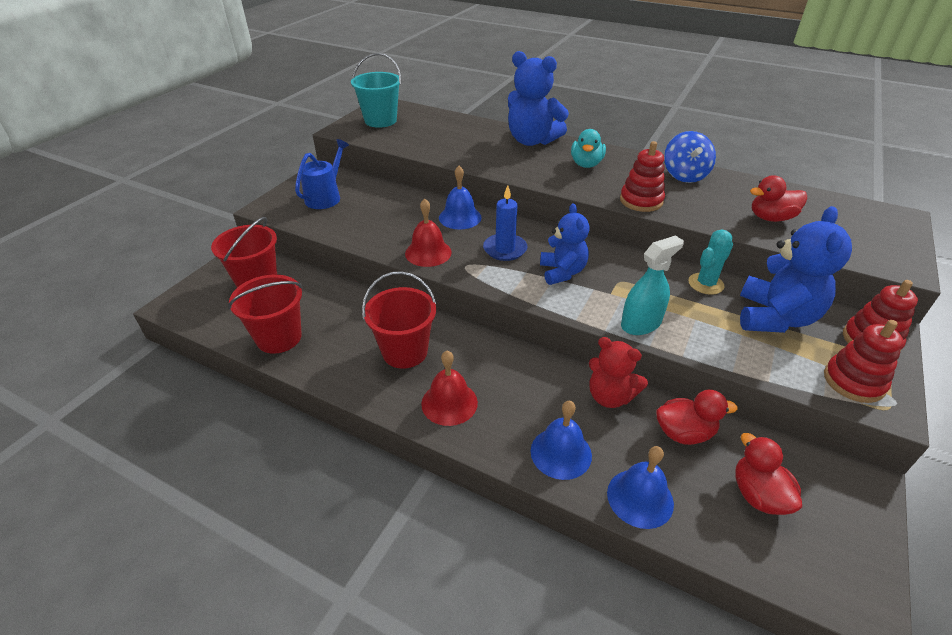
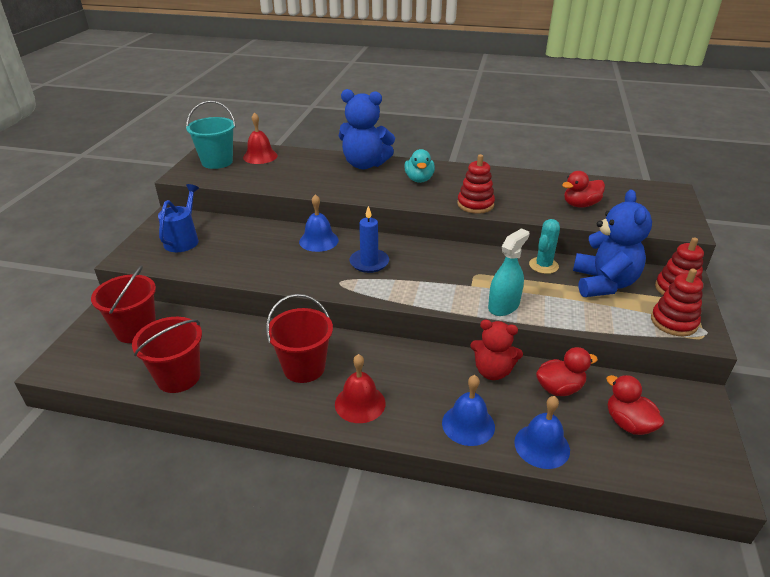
camera: 15 degrees left, 5 degrees down
red bell [405,199,452,267] -> red bell moved to [243,112,278,164]
blue teddy bear [540,204,590,285] -> none
blue spinning top [664,131,716,183] -> none

